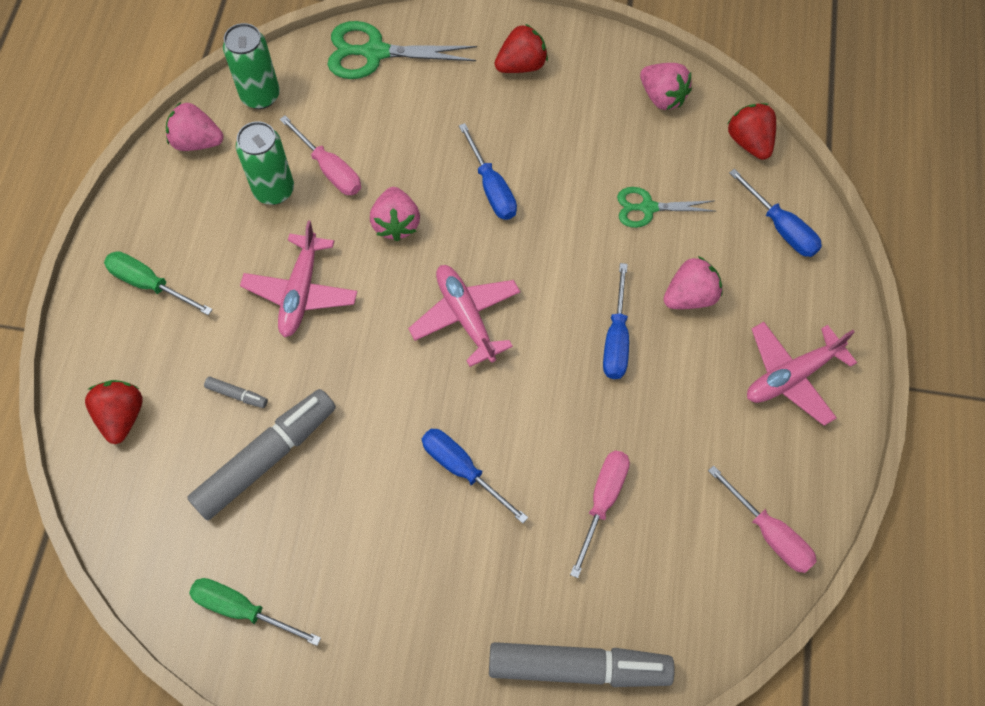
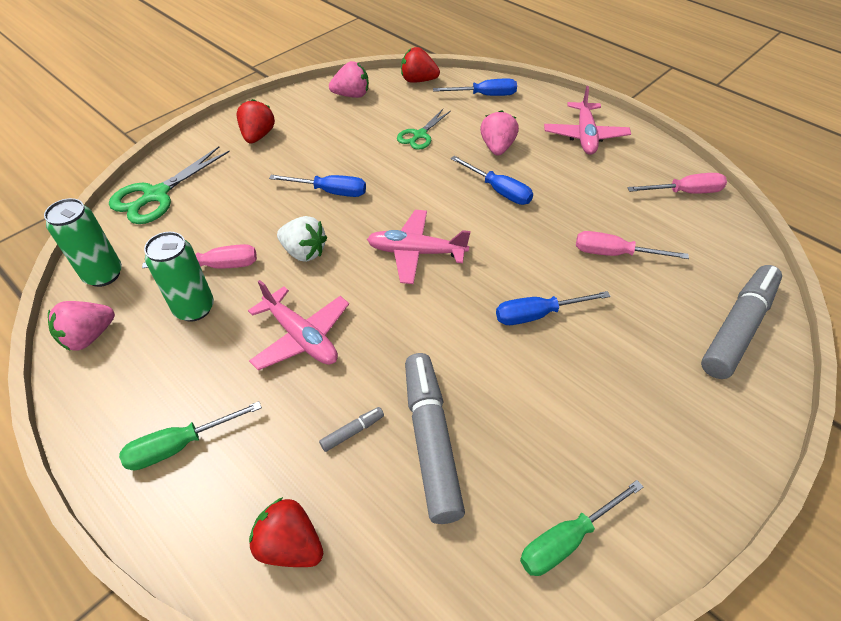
camera: 55 degrees left, 15 degrees down
pink strawberry [370,187,420,242] -> white strawberry [277,216,327,262]
pink screwdriver [570,450,630,578] -> pink screwdriver turned 45 degrees counterclockwise [576,231,689,259]

